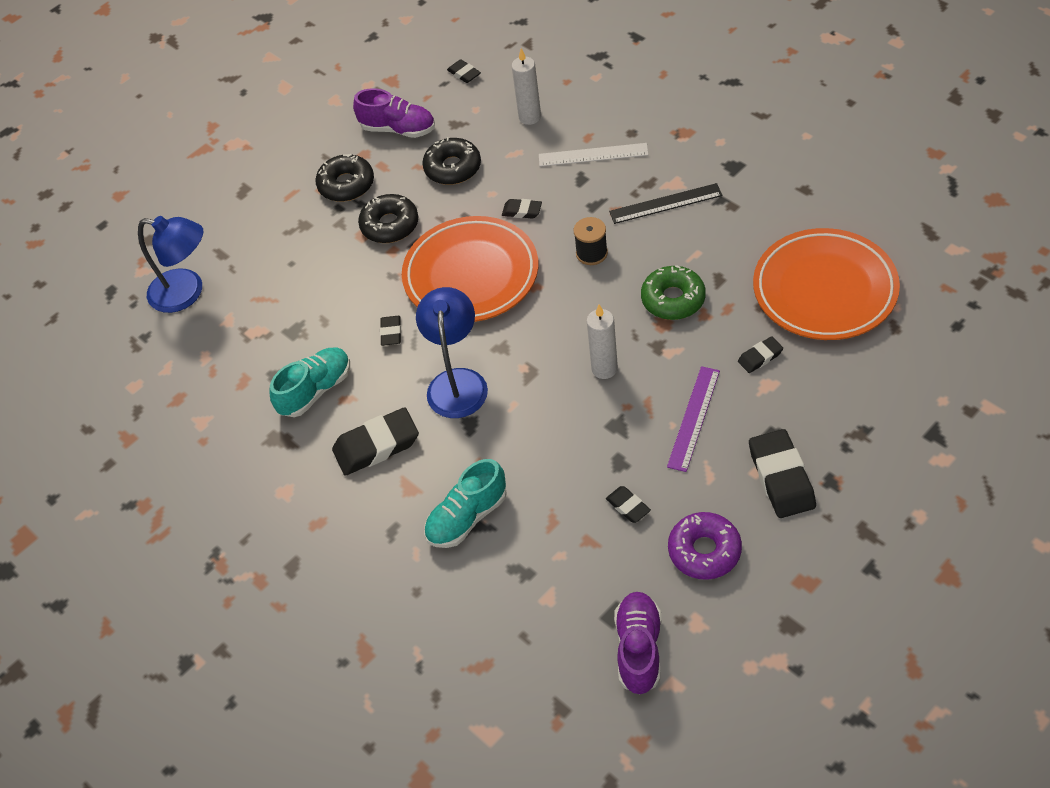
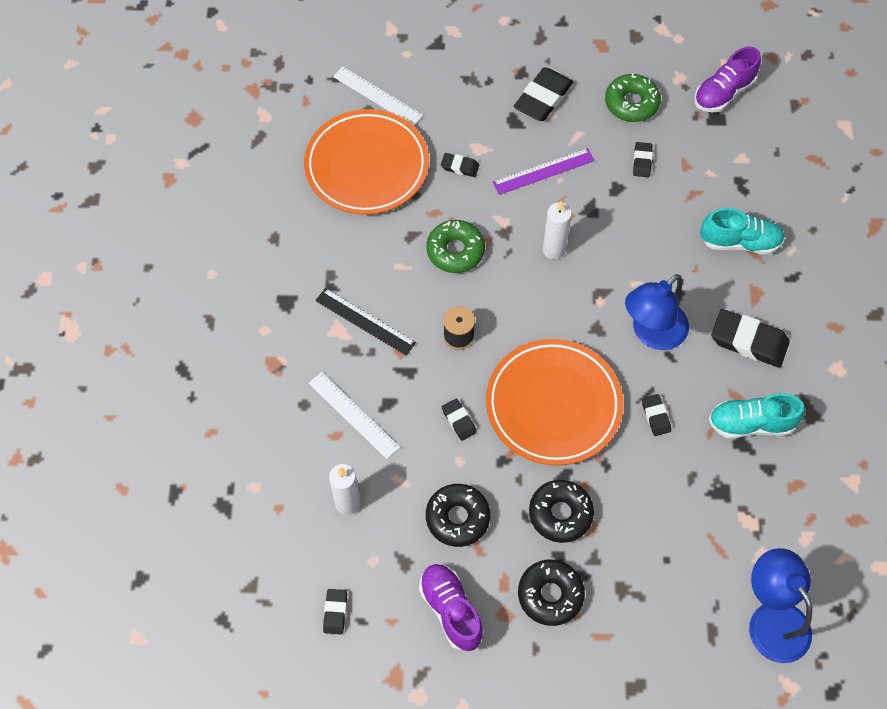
camera: 140 degrees left, 10 degrees up
black eraser [380,316,401,346] -> black eraser turned 60 degrees counterclockwise [642,394,671,436]
purple donut [668,512,742,580] -> green donut [605,74,661,122]
none -> white ruler [333,67,423,126]

